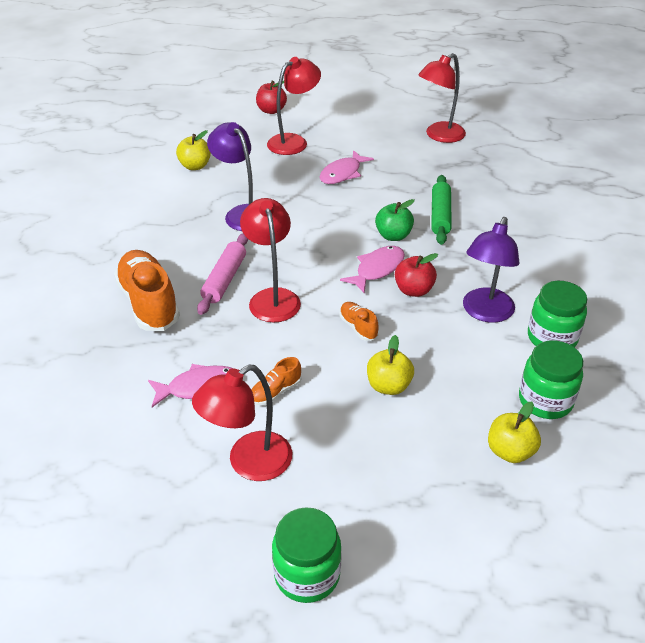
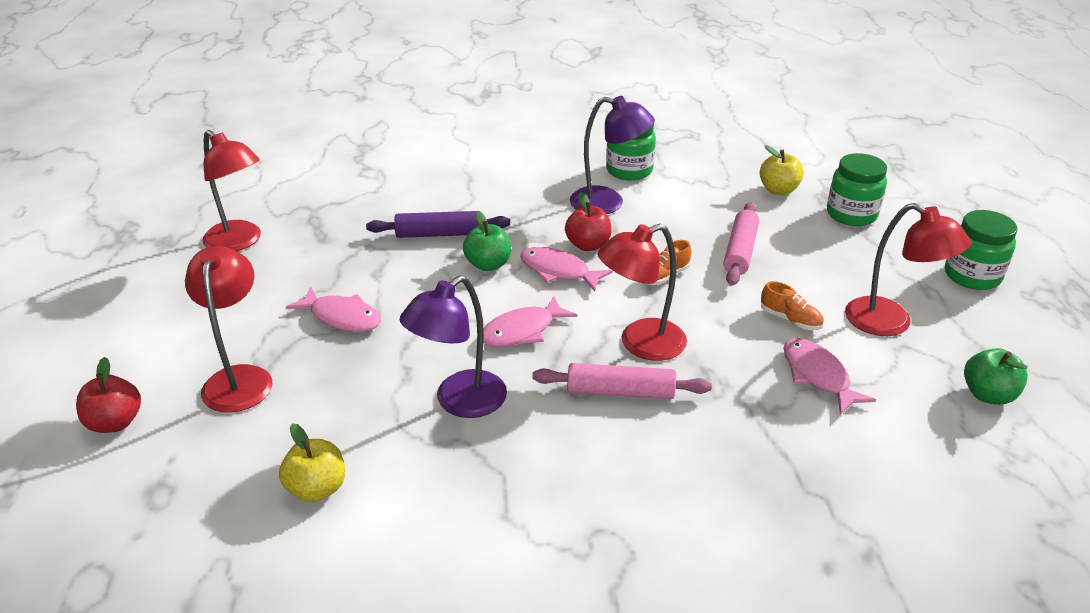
camera: 100 degrees left, 5 degrees down
orange shoe [114,250,180,331] -> none
red lamp [267,57,321,155] -> red lamp turned 45 degrees clockwise [185,246,272,413]
yellow apple [367,335,414,395] -> pink rolling pin [723,202,759,286]
green rolling pin [431,175,452,245] -> purple rolling pin [366,211,510,238]
green jar [519,340,583,419] -> green jar moved to [827,153,887,226]
none -> pink fish [483,296,577,347]
none -> green apple [964,348,1028,405]

